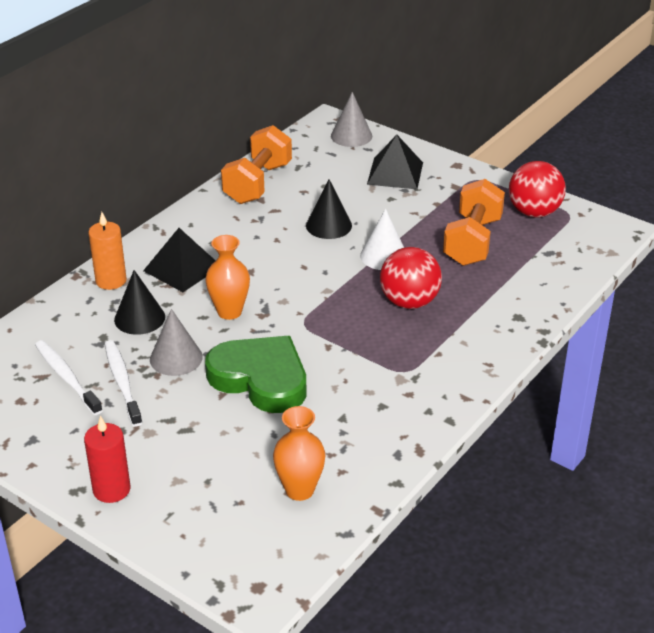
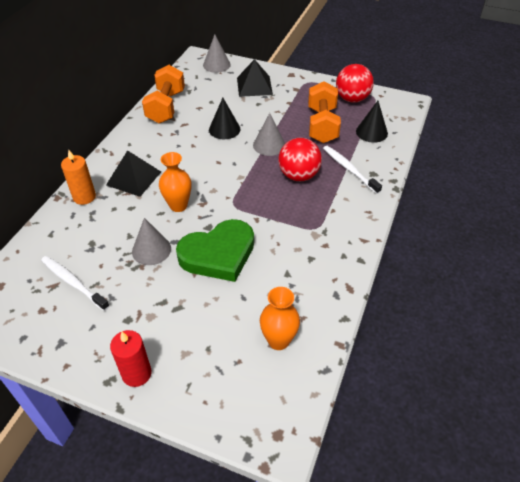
camera: 15 degrees left, 10 degrees up
white toothbrush [105,340,142,427] -> white toothbrush moved to [323,146,382,194]
black cone [114,270,165,335] -> black cone moved to [356,101,388,143]
green heart [205,336,306,413] -> green heart turned 135 degrees clockwise [176,219,254,282]
white cone [360,209,404,270] -> grey cone [253,113,285,156]

